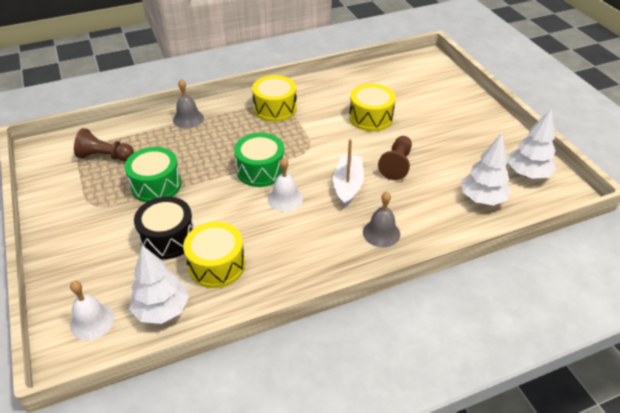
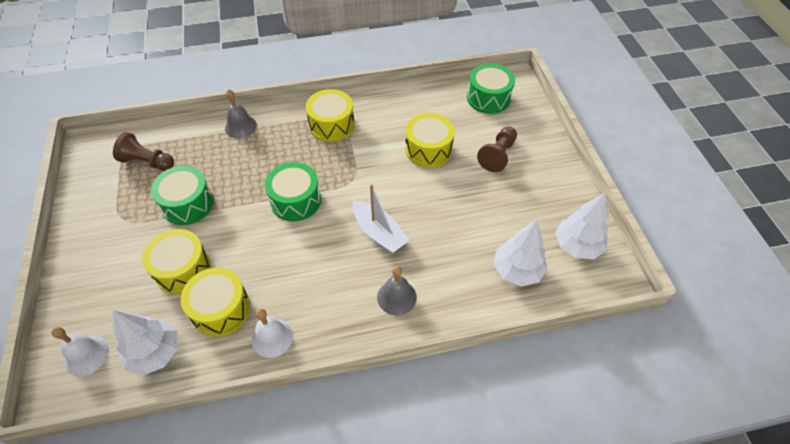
camera: 10 degrees right, 10 degrees up
black drum [134,196,194,259] -> yellow drum [142,229,211,294]
white bell [268,157,303,212] -> white bell moved to [251,308,293,358]
white boat [333,139,364,208] -> white boat turned 120 degrees clockwise [353,184,409,253]
brown pawn [378,136,412,180] -> brown pawn moved to [477,126,517,172]
none -> green drum [467,63,515,114]

